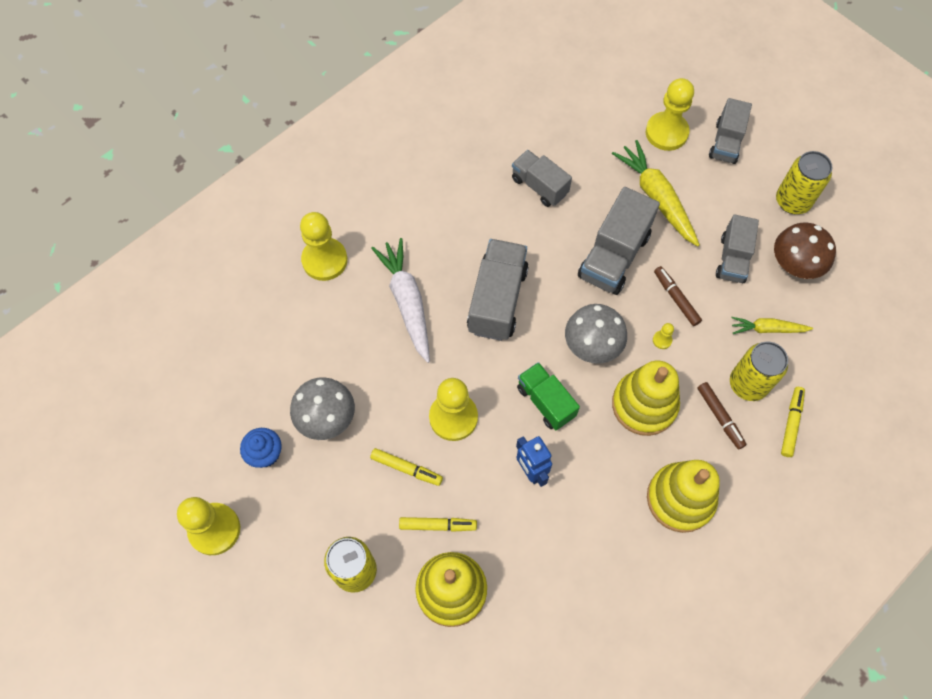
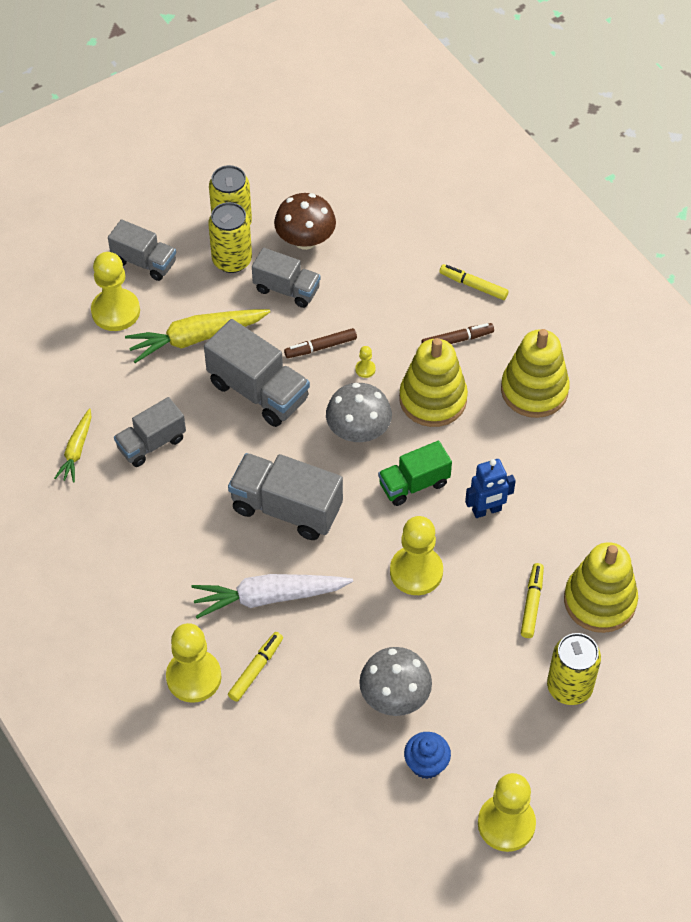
camera: 80 degrees left, 10 degrees down
yellow marker [370,448,443,486] -> yellow marker moved to [228,632,283,702]
yellow can [730,342,788,401] -> yellow can moved to [208,202,252,273]
yellow carrot [731,317,813,334] -> yellow carrot moved to [54,408,91,483]

